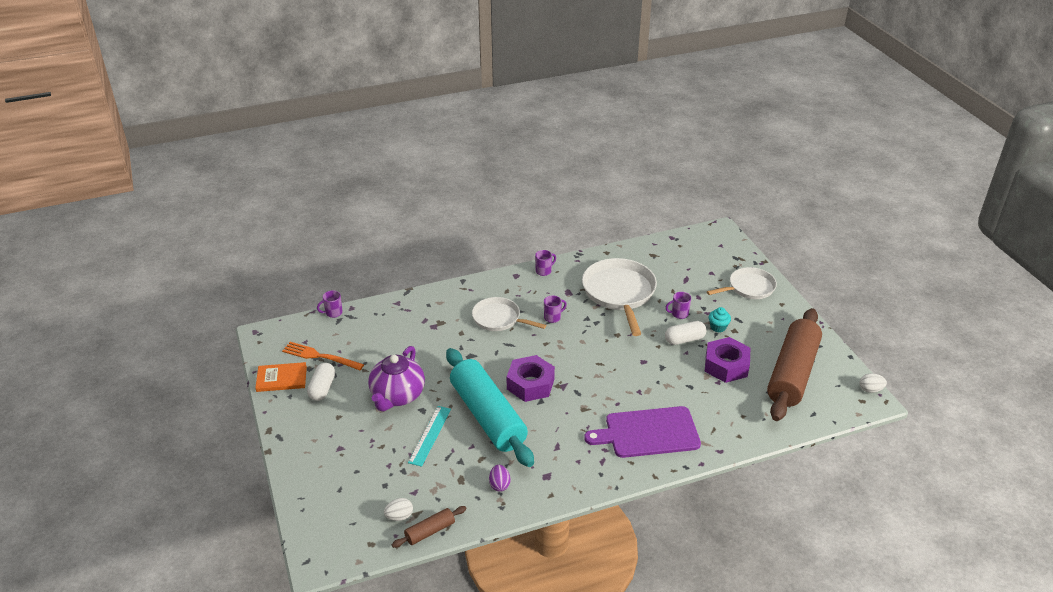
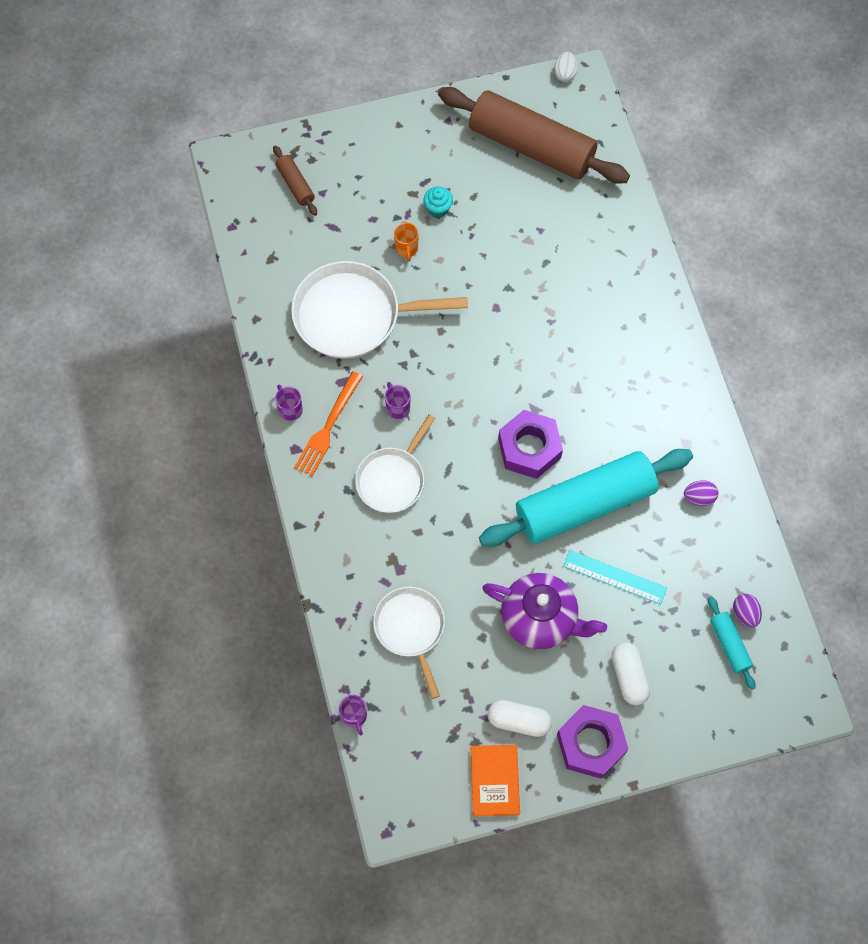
camera: 85 degrees left, 30 degrees up
orange fork [282,342,364,370] -> orange fork moved to [294,371,363,476]
white egg [384,498,413,521] -> purple egg [733,594,762,628]
brown rolling pin [392,506,467,548] -> brown rolling pin moved to [273,145,317,216]
purple cutting board [584,406,701,458] -> none
purple mug [665,292,691,319] -> orange mug [394,223,419,262]
white capsule [665,321,706,345] -> white capsule moved to [612,642,650,705]
purple nut [705,337,750,383] -> purple nut moved to [557,705,629,779]
white pan [707,267,777,299] -> white pan moved to [373,587,445,699]
none -> turquoise rolling pin [708,596,755,690]

